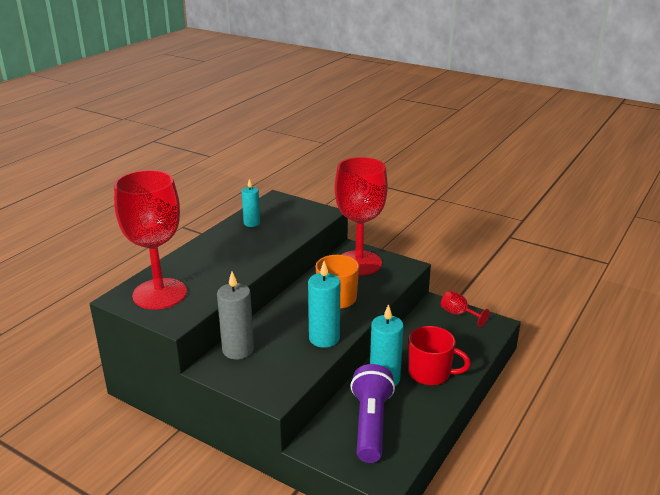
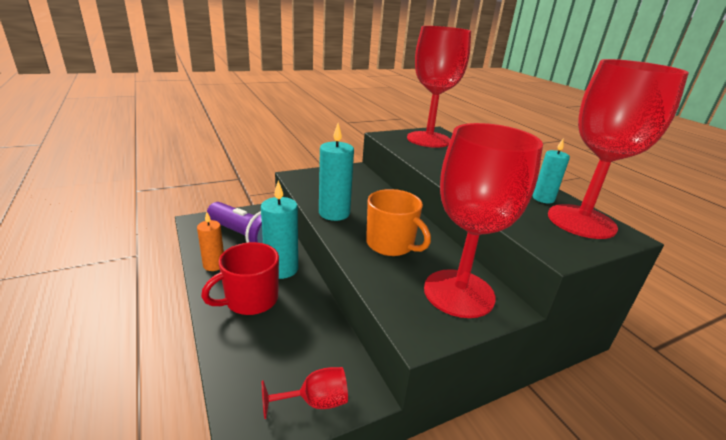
camera: 120 degrees right, 0 degrees up
grey candle [217,272,254,359] -> none
none -> orange candle [197,212,224,271]
none -> red goblet [548,59,689,239]

